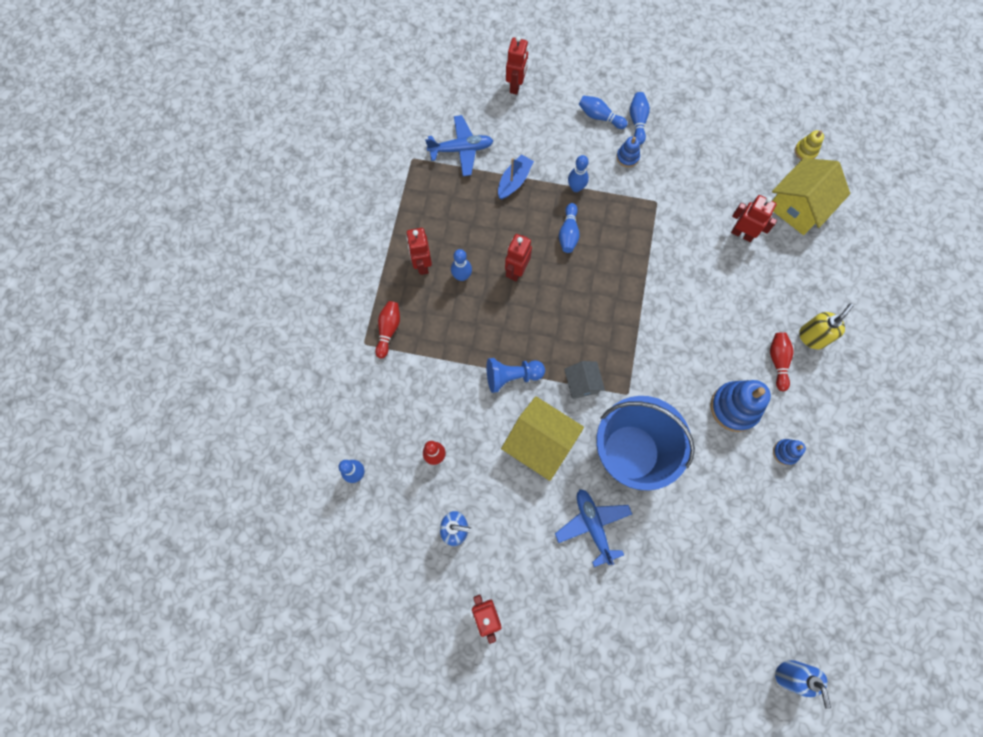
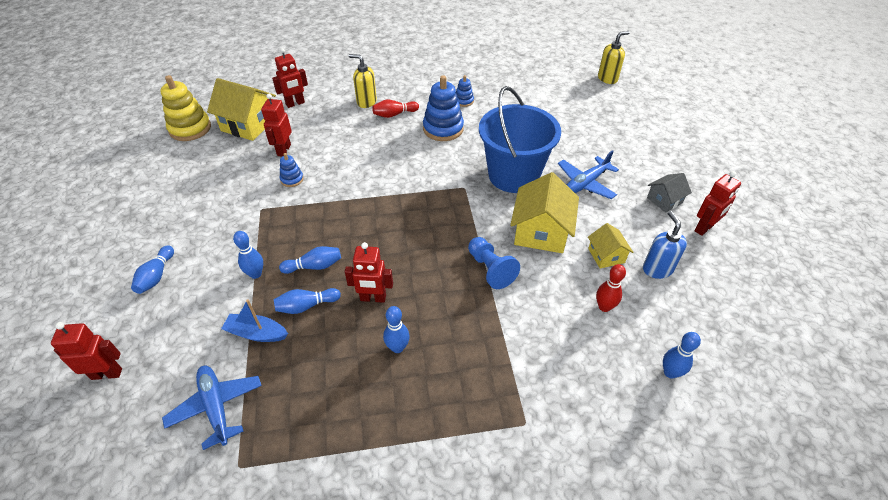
camera: 110 degrees left, 25 degrees down
red bowling pin [375,301,400,358] -> none
red robot [406,228,432,275] -> red robot moved to [272,48,308,108]
grey house [564,361,605,399] -> grey house moved to [647,173,692,212]
blue stacking toy [617,136,640,167] -> blue stacking toy moved to [280,153,304,187]
blue bowling pin [630,92,650,145] -> blue bowling pin moved to [273,288,341,314]
blue soap dispenser [775,660,831,709] -> yellow soap dispenser [598,31,630,84]
yellow stacking toy [795,130,824,160] -> yellow stacking toy [161,75,211,141], size x1.95
none -> yellow house [588,223,634,269]

